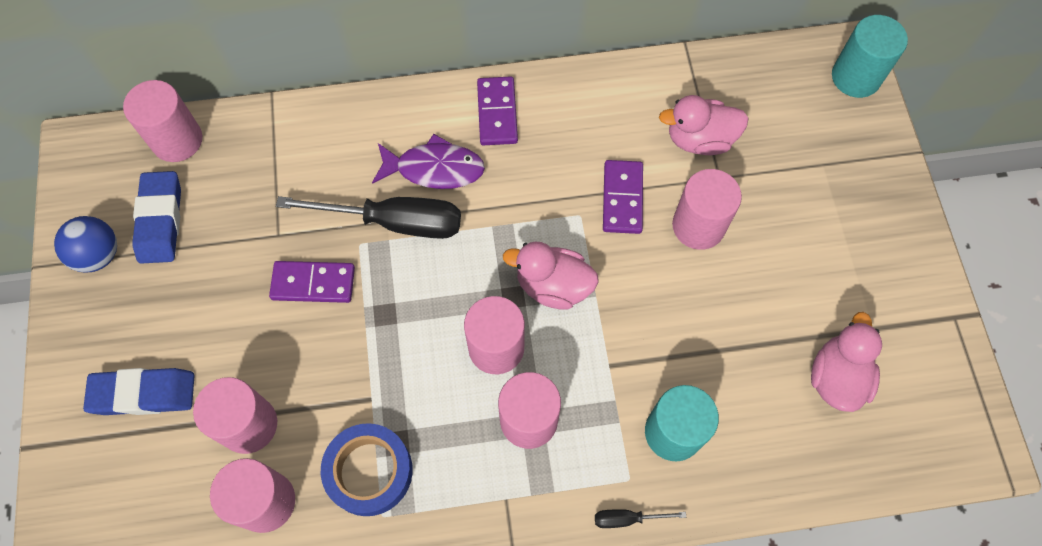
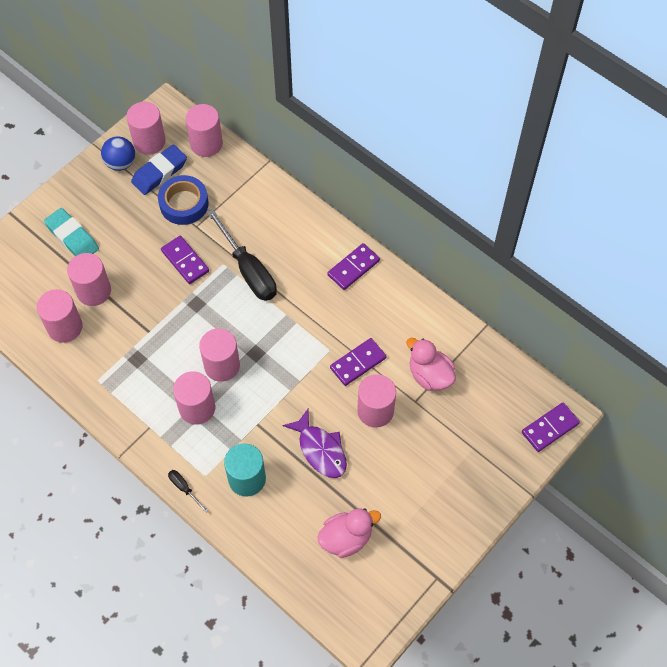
camera: 50 degrees right, 5 degrees down
blue eraser [83,368,195,415] -> turquoise eraser [44,208,99,256]
blue tape [321,423,413,516] -> blue tape moved to [158,175,209,225]
purple fish [372,134,485,189] -> purple fish moved to [282,409,347,478]
pink duck [503,241,599,310] -> none
turquoise cylinder [832,15,908,98] -> purple domino [522,402,580,452]
none -> pink cylinder [126,102,166,155]

